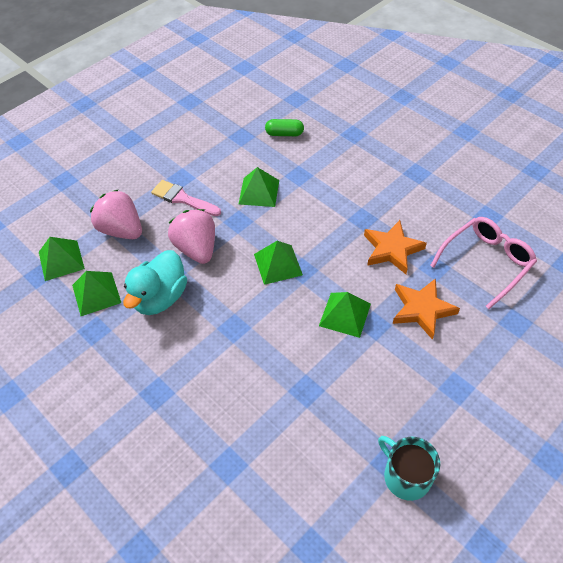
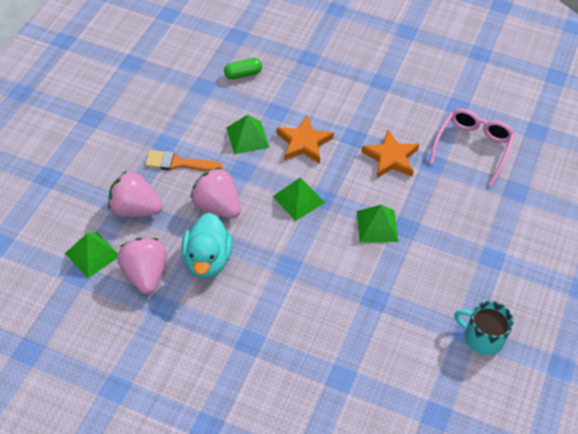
camera: 25 degrees left, 0 degrees up
green pyramid [72,271,121,316] -> pink strawberry [117,238,167,294]
pink brush [151,180,221,216] -> orange brush [145,150,223,171]
orange star [393,278,460,340] -> orange star moved to [277,116,334,164]

